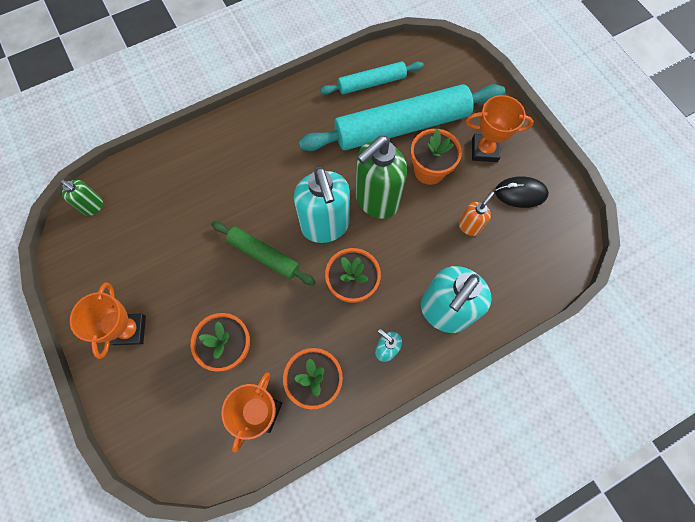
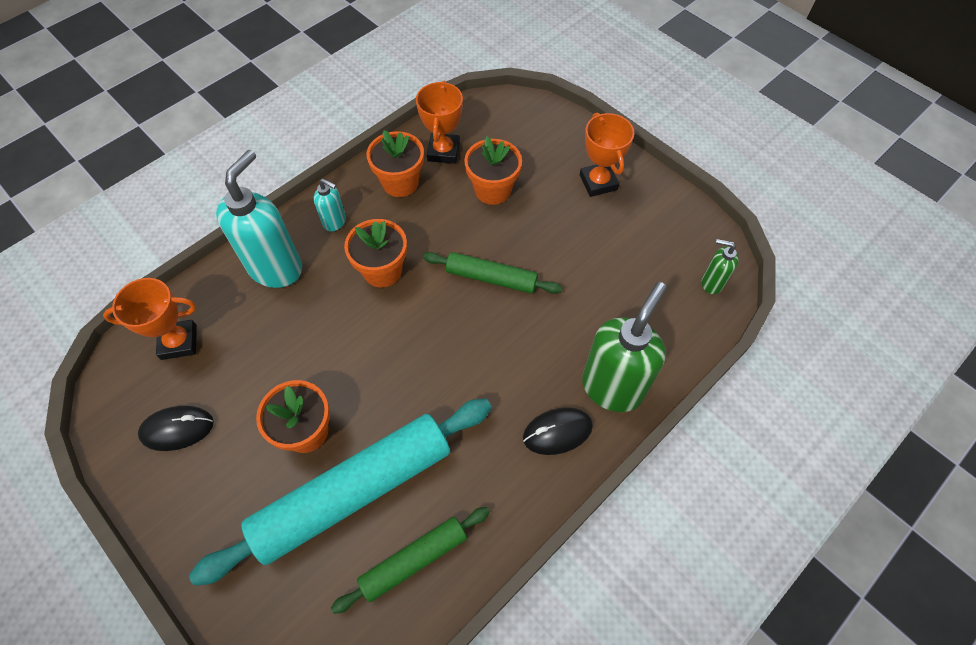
camera: 165 degrees right, 10 degrees down
turquoise soap dispenser [294,167,350,243] -> none
turquoise rolling pin [320,61,424,95] -> green rolling pin [331,507,490,614]
green soap dispenser [355,136,407,219] -> green soap dispenser moved to [582,282,667,412]
orange soap dispenser [459,191,494,236] -> none
orange trophy [466,95,534,162] -> orange trophy moved to [103,278,197,360]
none -> black mouse [523,407,593,455]

